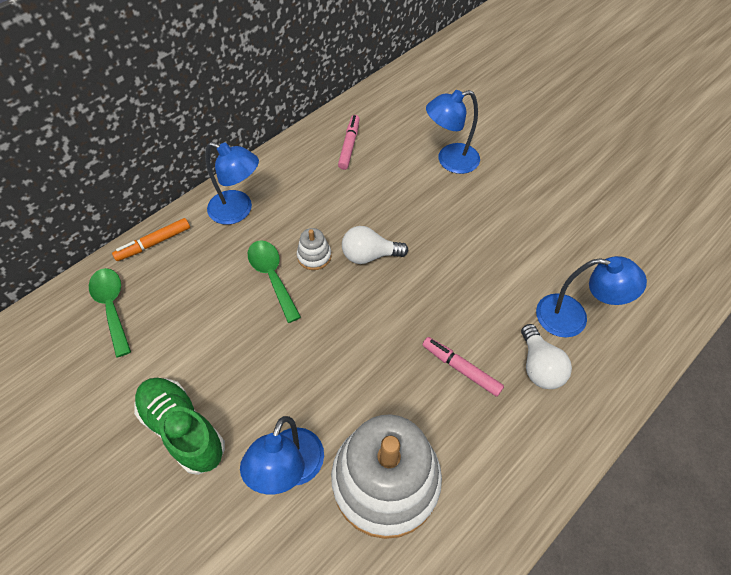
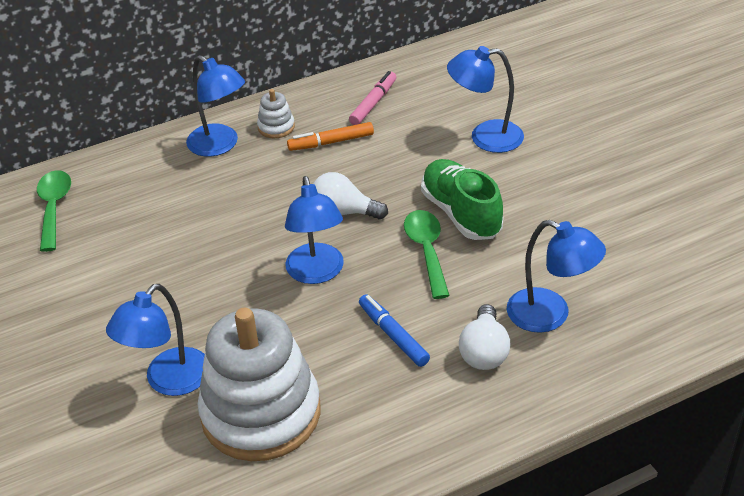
camera: 20 degrees right, 15 degrees down
orange marker [112,218,190,261] -> orange marker moved to [287,122,374,151]
green shoe [134,378,225,475] -> green shoe moved to [421,159,503,240]
green spoon [248,240,301,323] -> green spoon moved to [404,210,450,299]
white stacking toy [297,228,331,270] -> white stacking toy moved to [257,89,295,138]
pink marker [423,337,504,397] -> blue marker [359,294,430,367]
none -> blue lamp [285,176,344,284]

